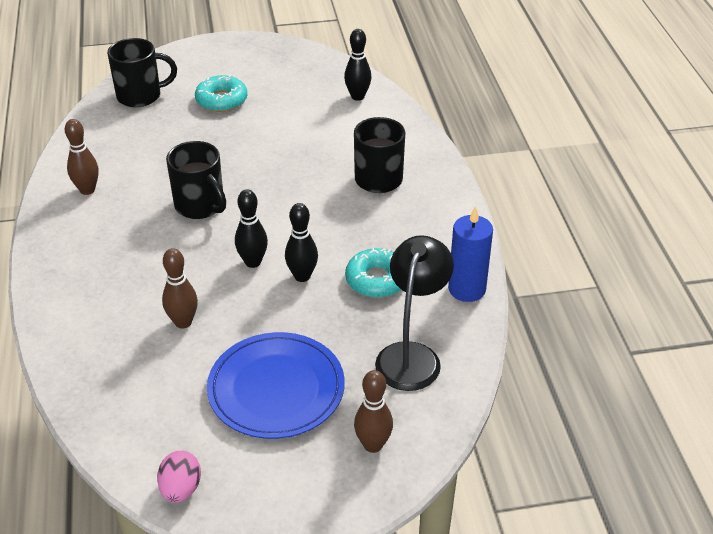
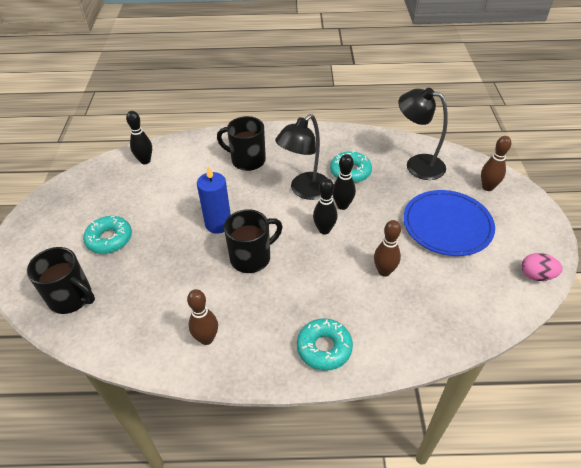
camera: 80 degrees left, 5 degrees up
black mug [107,38,177,107] -> black mug turned 120 degrees clockwise [27,247,95,314]
blue candle [448,206,493,302] -> blue candle moved to [197,166,231,234]
none -> black lamp [275,114,328,200]
none -> turquoise donut [297,318,353,371]

